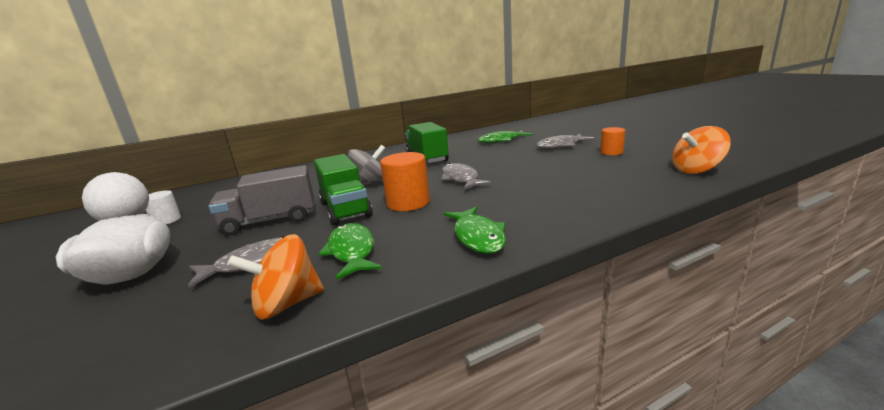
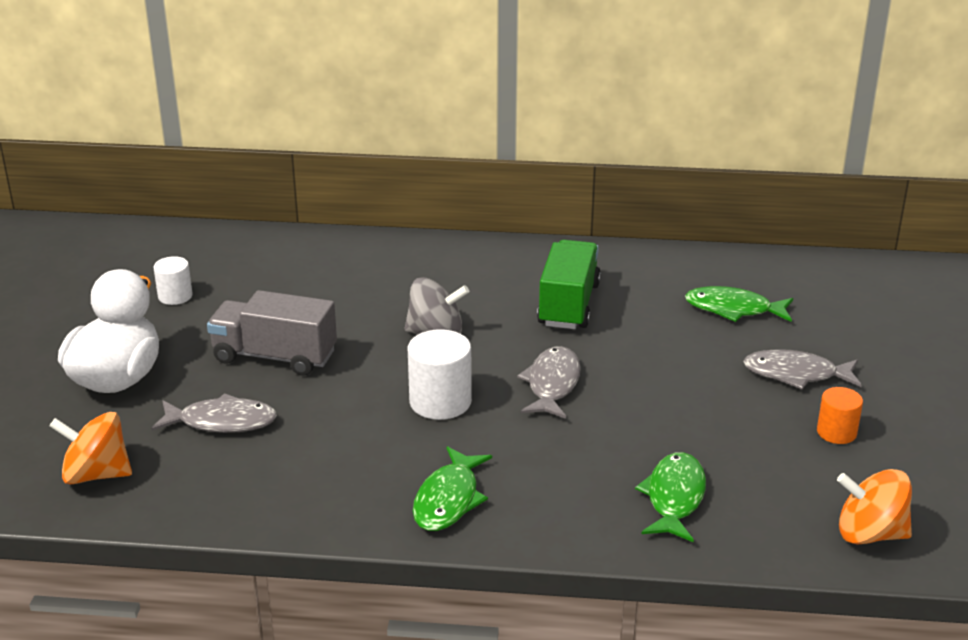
camera: 30 degrees right, 10 degrees up
orange spinning top [227,234,324,320] -> orange spinning top moved to [49,412,132,484]
green truck [314,154,373,226] -> none
green fish [318,223,382,280] -> green fish moved to [635,452,706,543]
orange cylinder [380,152,430,211] -> white cylinder [408,329,472,420]

